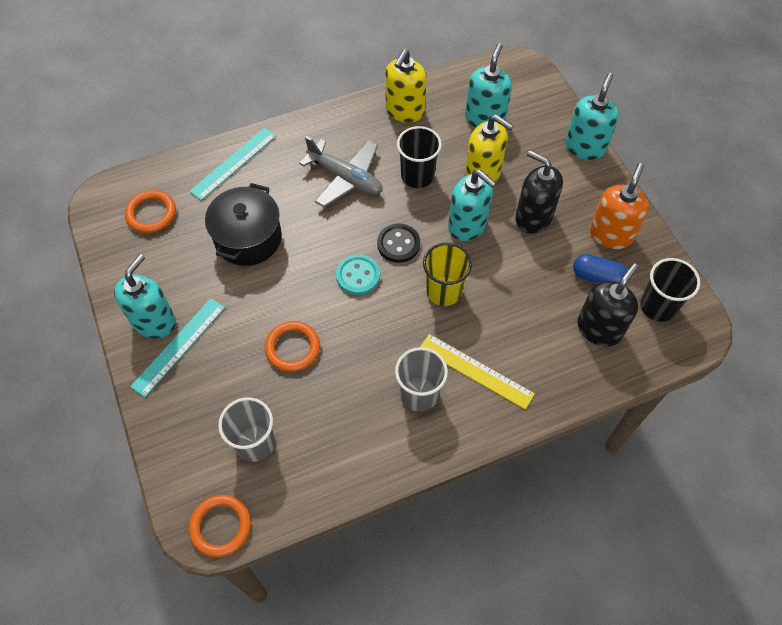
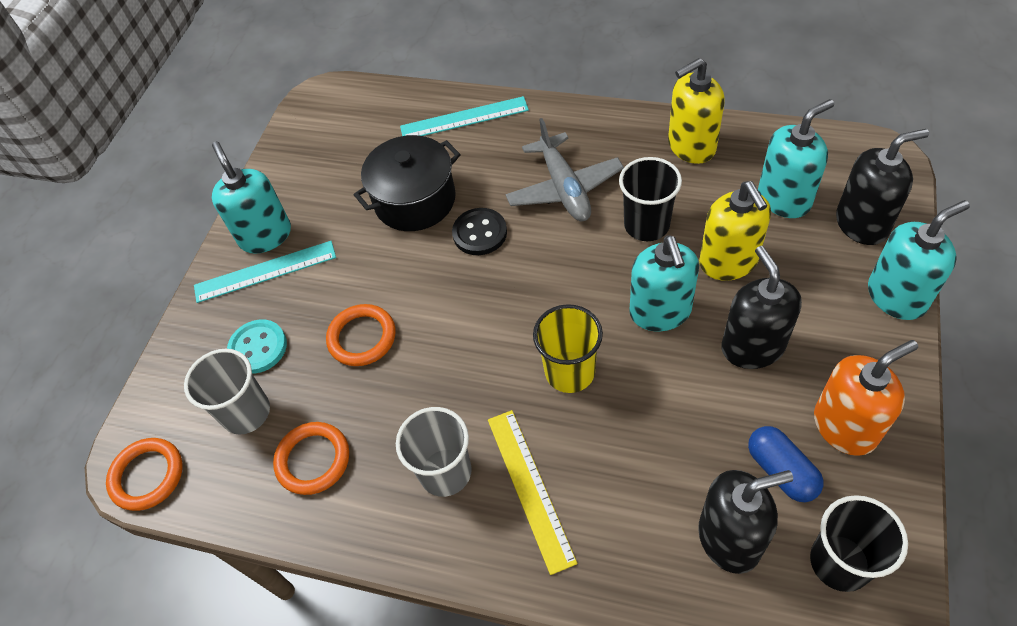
camera: 45 degrees right, 5 degrees down
turquoise soap dispenser [114,254,176,339] -> turquoise soap dispenser turned 90 degrees counterclockwise [211,141,291,254]
orange ring [125,190,176,233] -> orange ring moved to [273,422,349,495]
turquoise button [336,254,380,295] -> turquoise button moved to [227,320,287,374]
black button [377,223,420,263] -> black button moved to [452,208,507,255]
none -> black soap dispenser [836,129,929,245]

